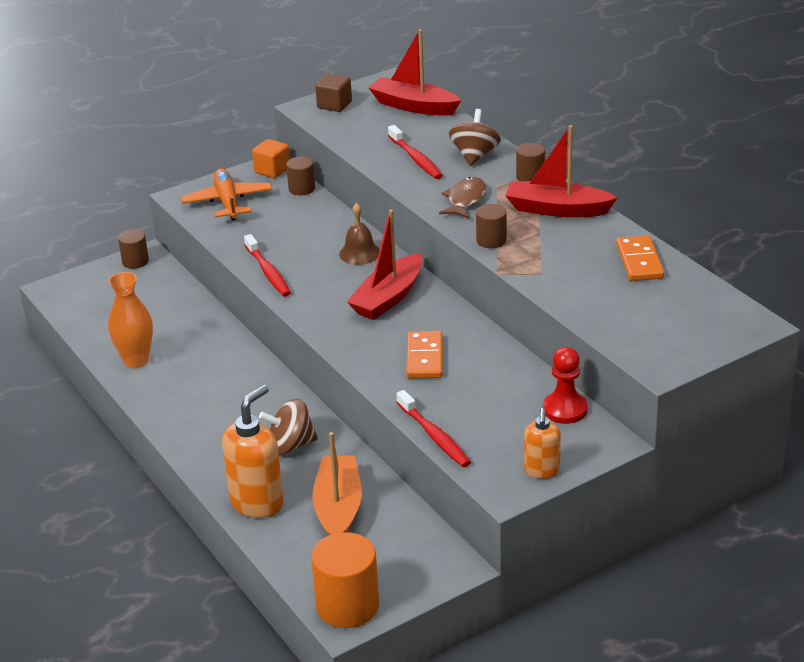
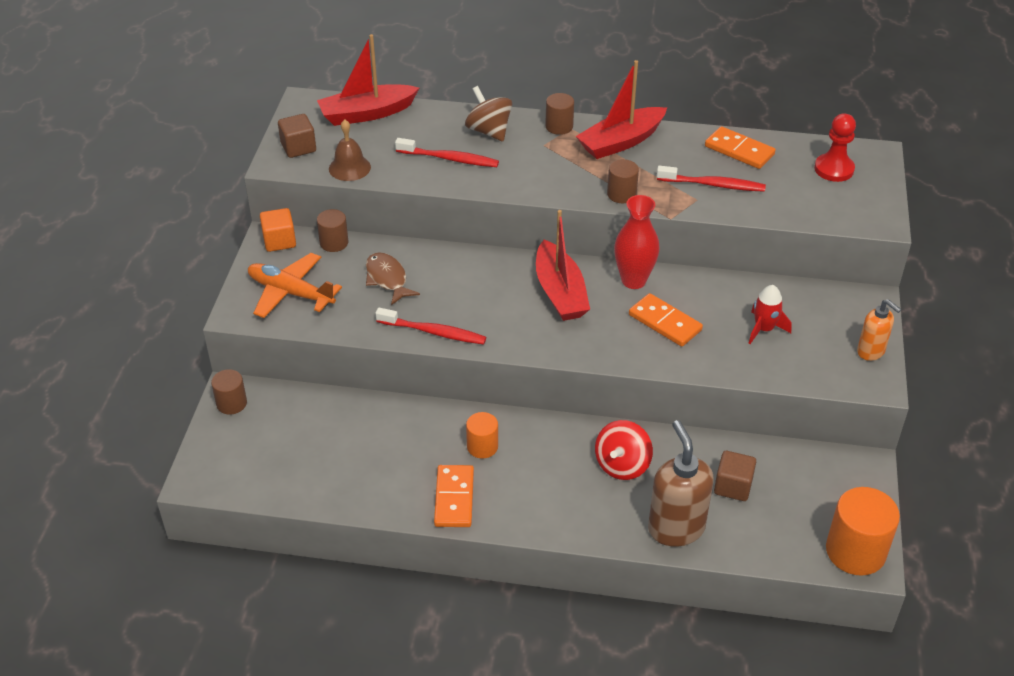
camera: 50 degrees left, 10 degrees up
orange vase [108,272,153,368] -> none
orange soap dispenser [222,385,284,518] -> brown soap dispenser [648,420,714,546]
brown spinning top [259,399,318,455] -> red spinning top [595,420,653,480]
orange boat [312,432,362,535] -> brown cube [714,451,756,501]
brown bell [339,203,380,265] -> brown bell moved to [329,119,371,181]
red toothbrush [397,390,471,467] -> red toothbrush moved to [657,166,766,192]
brown fish [439,177,486,219] -> brown fish moved to [366,252,420,305]
red pawn [543,347,588,424] -> red pawn moved to [814,113,856,182]
none -> orange domino [434,465,474,527]
none -> orange cylinder [466,412,498,459]
none -> red vase [614,195,660,289]
none -> red rocket [749,285,792,344]

